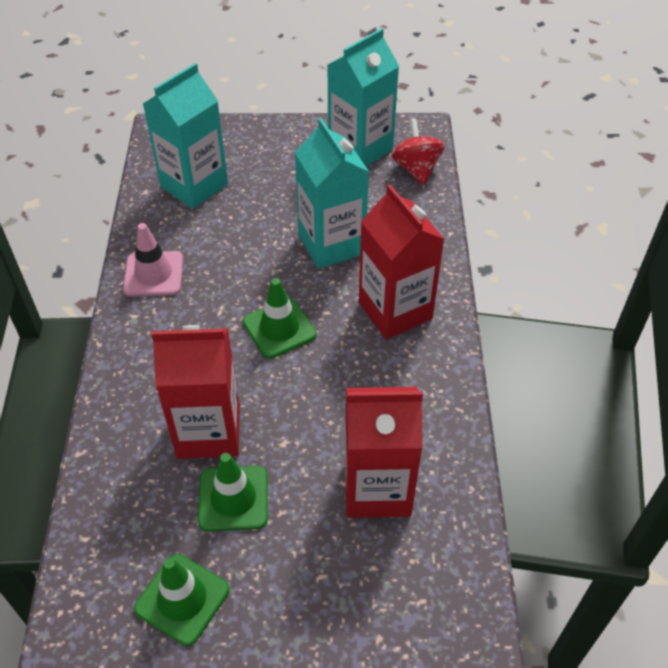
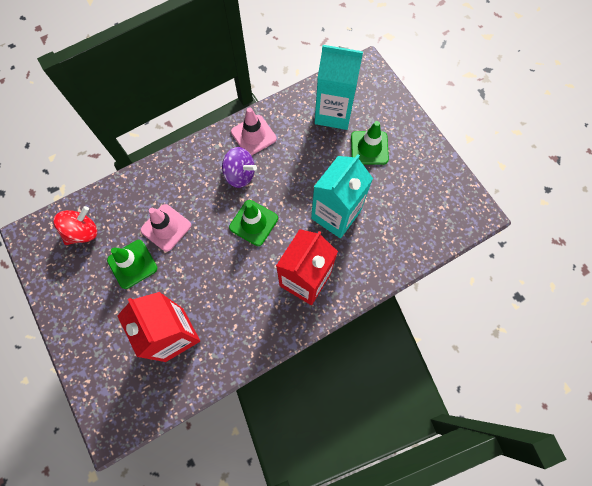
camera: 60 degrees right, 20 degrees up
green traffic cone [134,554,229,646] -> green traffic cone moved to [351,121,389,165]
red carton [151,325,240,459] -> pink traffic cone [140,204,191,252]
turquoise carton [328,28,399,167] -> none
red spinning top [391,118,445,185] -> red spinning top moved to [54,206,97,245]
none -> purple spinning top [222,147,257,188]

